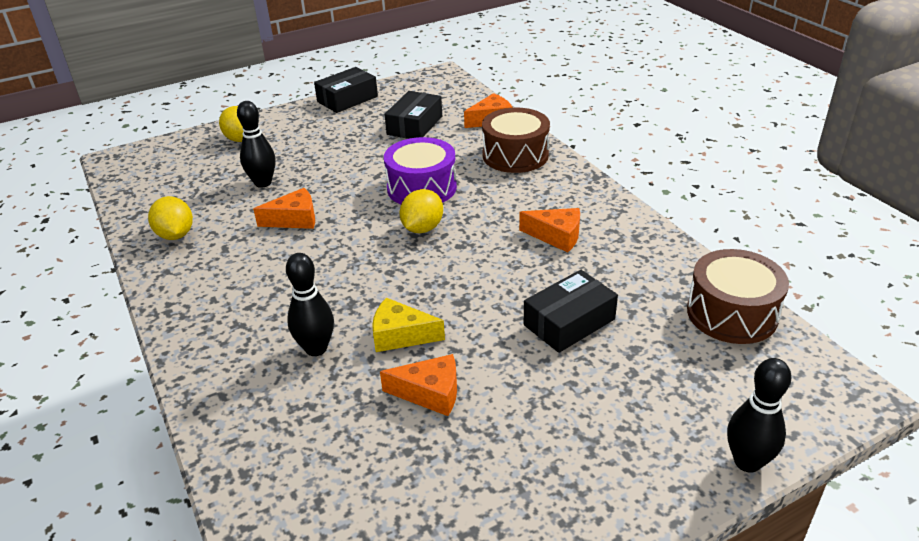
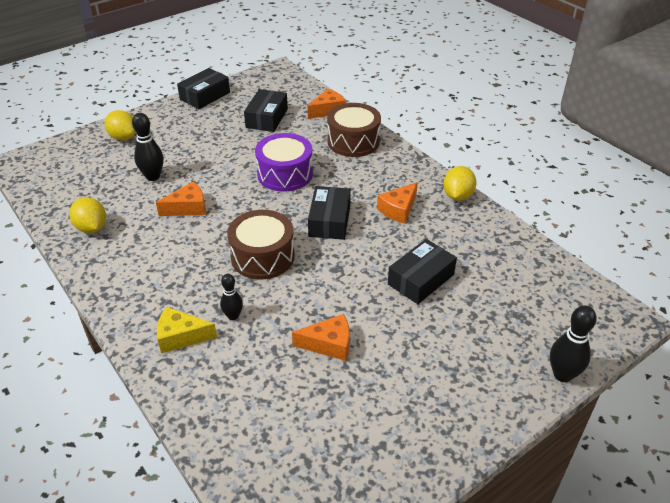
camera: 10 degrees left, 5 degrees up
black bowling pin [286,253,334,356] -> black bowling pin [220,274,243,320], size x0.64
yellow cheese [372,298,445,352] -> yellow cheese moved to [157,307,217,353]
yellow lemon [399,189,443,233] -> yellow lemon moved to [443,166,477,201]
orange cheese [519,208,580,252] -> orange cheese turned 120 degrees clockwise [377,182,418,224]
brown drum [687,249,789,344] -> brown drum moved to [227,210,295,280]
none -> black box [308,186,351,240]

